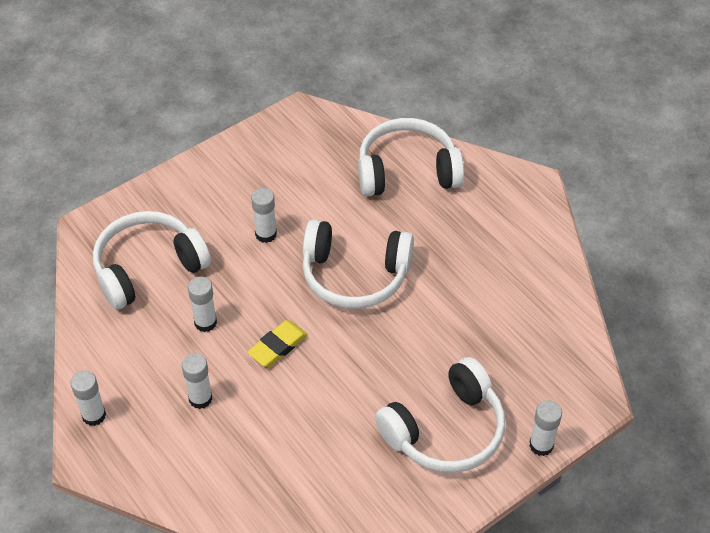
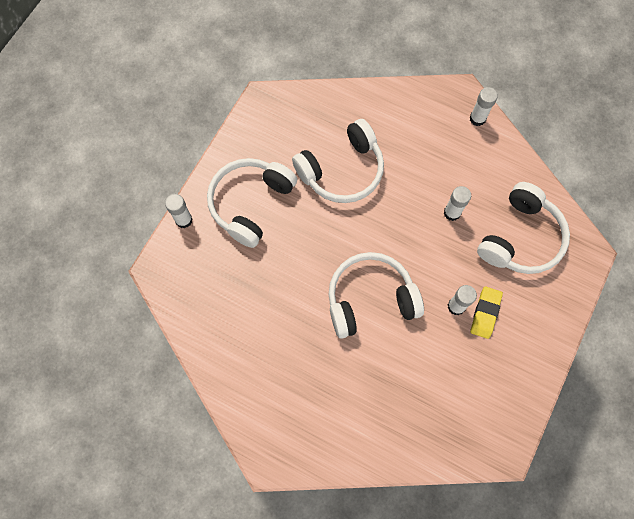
camera: 155 degrees right, 20 degrees up
white glue stick [182,353,212,409] -> none
yellow eraser [247,320,308,367] -> yellow eraser moved to [470,286,503,339]
white headphones [358,118,464,196] -> white headphones moved to [292,119,384,203]

